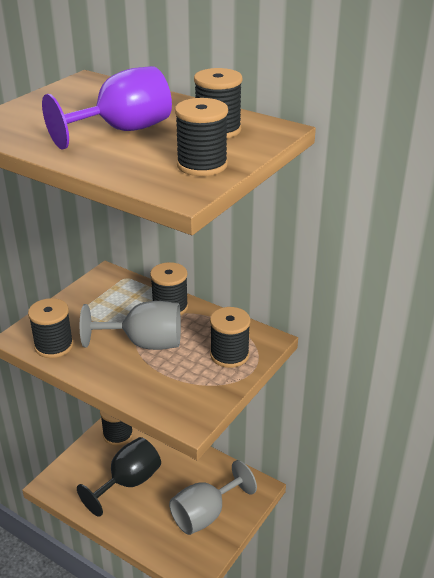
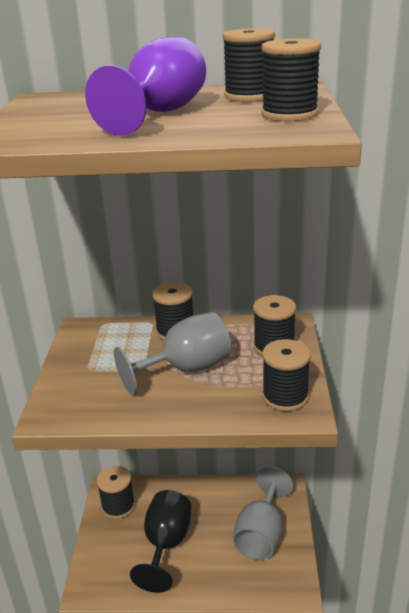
camera: 30 degrees left, 5 degrees down
black spool [28,298,73,358] -> black spool moved to [262,339,311,411]

